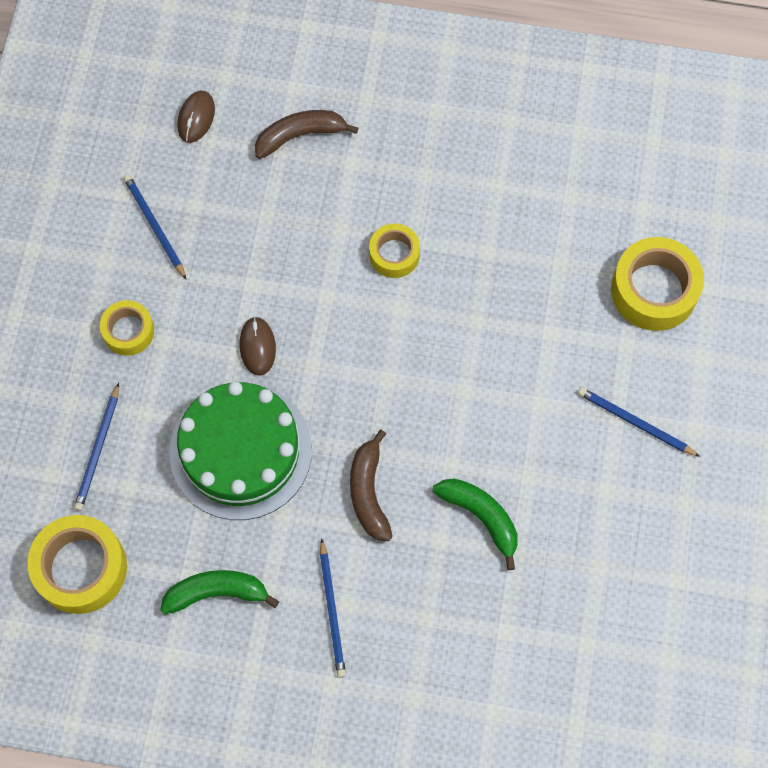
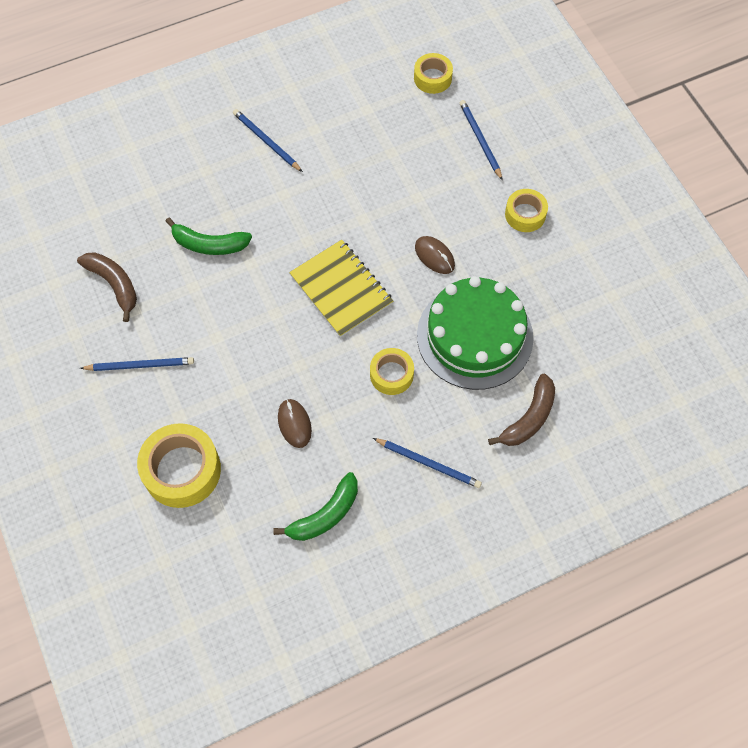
camera: 145 degrees right, 5 degrees down
yellow tape [28,515,127,614] -> yellow tape [414,53,453,94], size x0.59
blue pencil [123,174,186,279] -> blue pencil moved to [373,438,482,488]
green banana [161,570,279,614] -> green banana moved to [273,472,358,541]
green cake [169,382,312,520] -> green cake moved to [417,276,534,390]
brown mouse [177,91,215,143] -> brown mouse moved to [278,399,312,448]
brown banana [350,430,393,541] -> brown banana moved to [77,252,137,322]
none -> yellow notebook [289,240,393,338]

